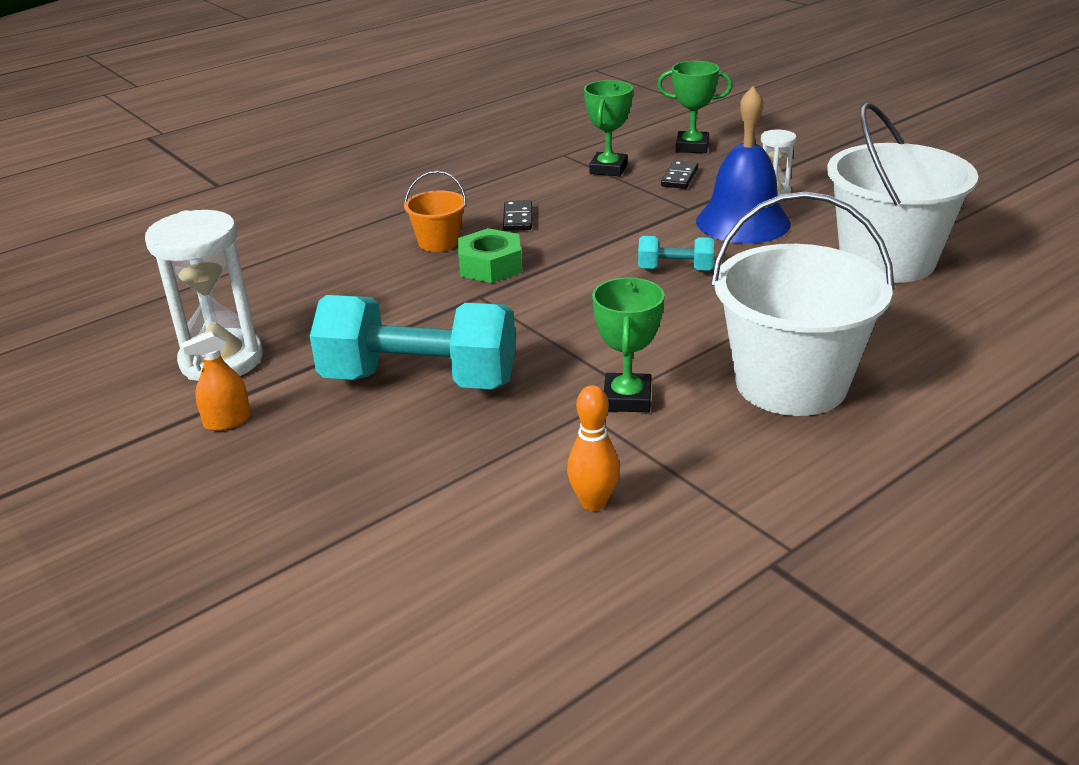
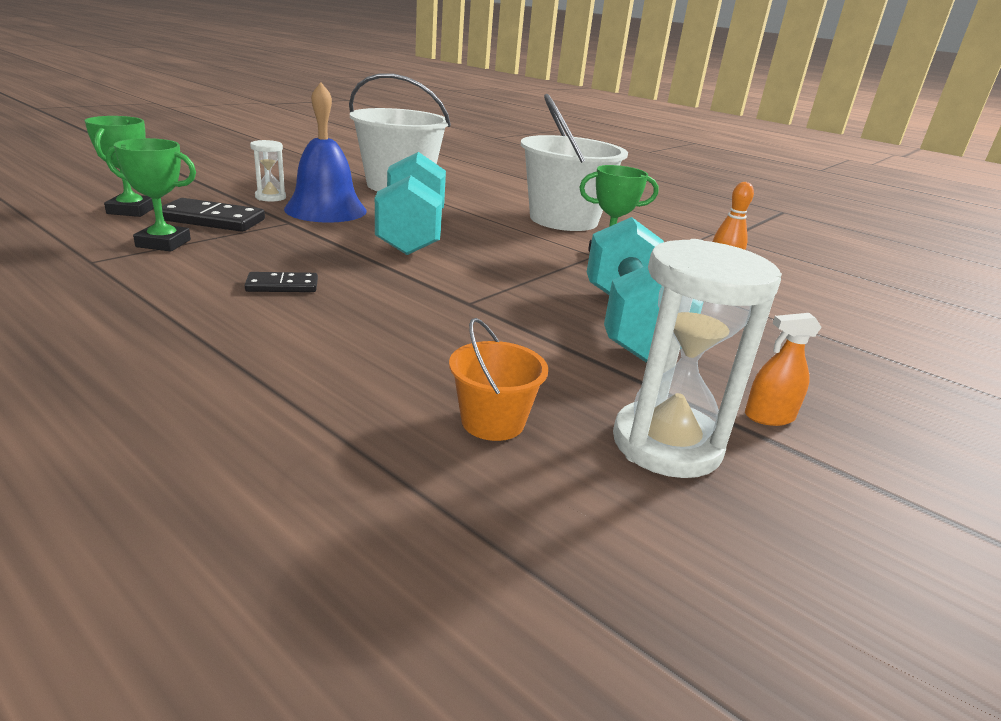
camera: 105 degrees left, 5 degrees down
orange spray bottle [181,331,251,431] -> orange spray bottle turned 120 degrees clockwise [745,313,822,426]
orange bucket [404,171,466,252] -> orange bucket moved to [449,318,548,441]
green nut [458,228,522,283] -> none
turquoise dumbbell [638,236,714,271] -> turquoise dumbbell [375,152,446,255], size x2.18
black domino [661,161,698,189] -> black domino [162,198,265,232], size x1.69

